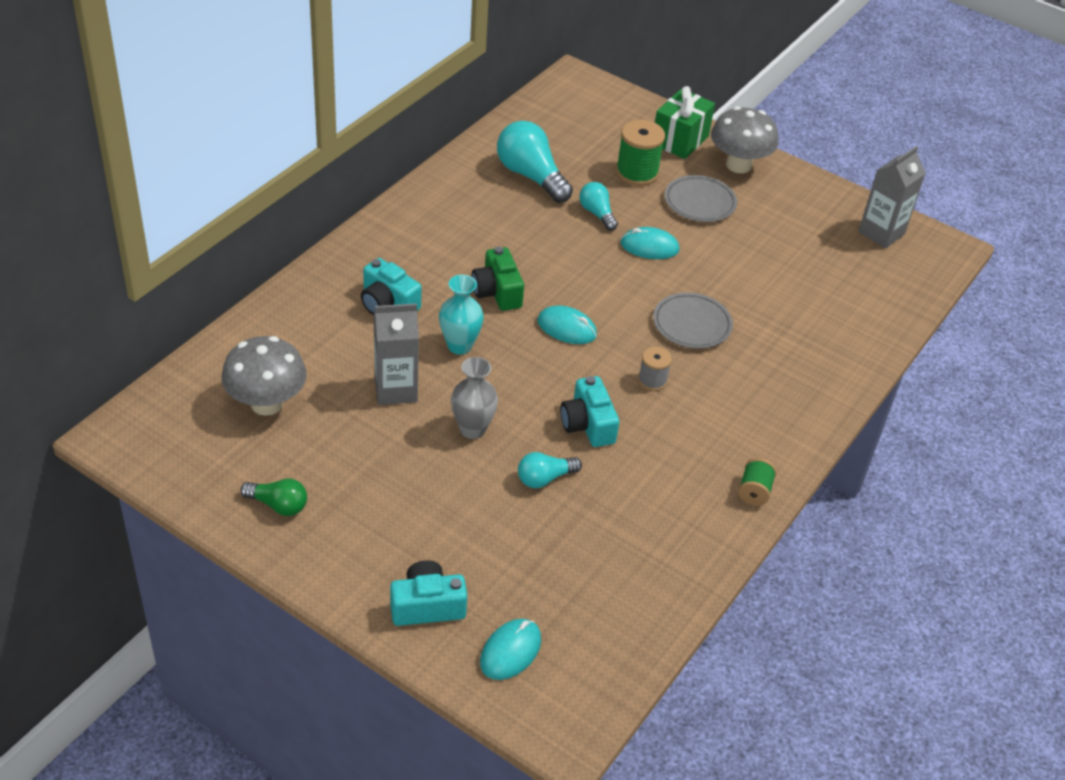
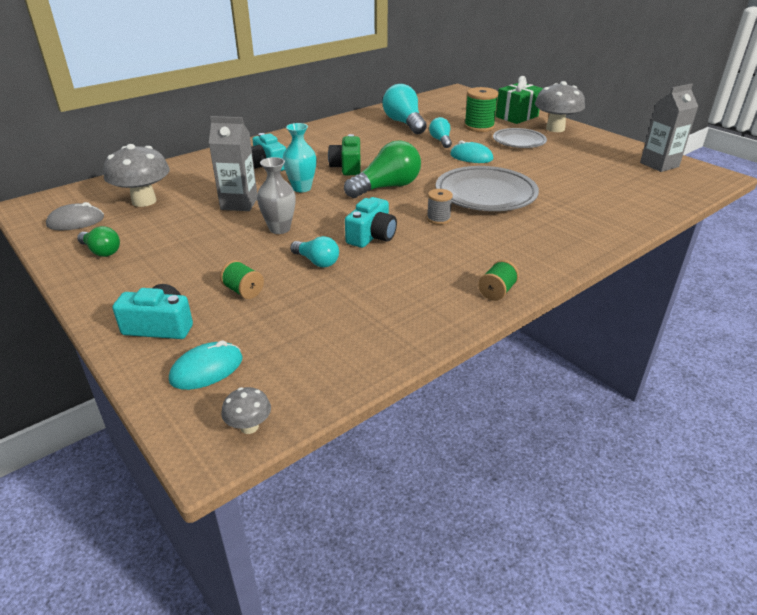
camera: 20 degrees right, 10 degrees down
turquoise light bulb [518,452,582,488] -> turquoise light bulb turned 135 degrees counterclockwise [290,236,339,268]
turquoise mouse [537,305,597,344] -> green light bulb [344,141,421,198]
turquoise camera [560,376,619,447] -> turquoise camera turned 150 degrees counterclockwise [345,197,397,248]
grey plate [653,292,733,349] -> grey plate [436,166,539,211], size x1.61
none -> grey mouse [46,202,104,231]
none -> green spool [220,260,264,299]
none -> grey mushroom [221,387,271,434]

